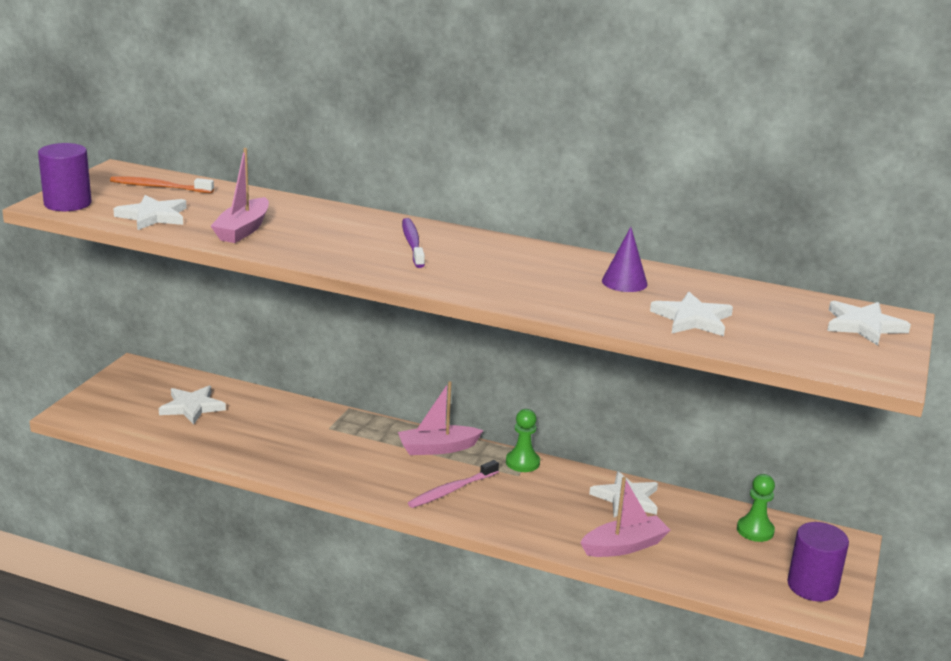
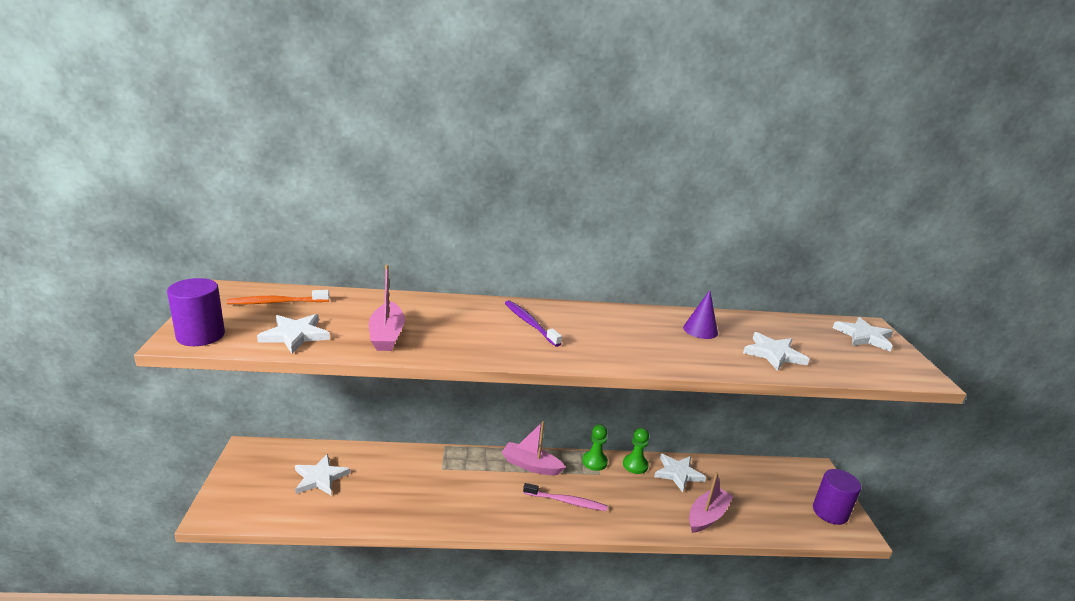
camera: 25 degrees left, 0 degrees up
pink boat [398,381,484,455] -> pink boat turned 60 degrees clockwise [501,421,566,475]
pink toothbrush [408,460,499,508] -> pink toothbrush turned 105 degrees counterclockwise [523,483,607,511]
green pawn [737,474,775,542] -> green pawn moved to [623,428,649,474]

